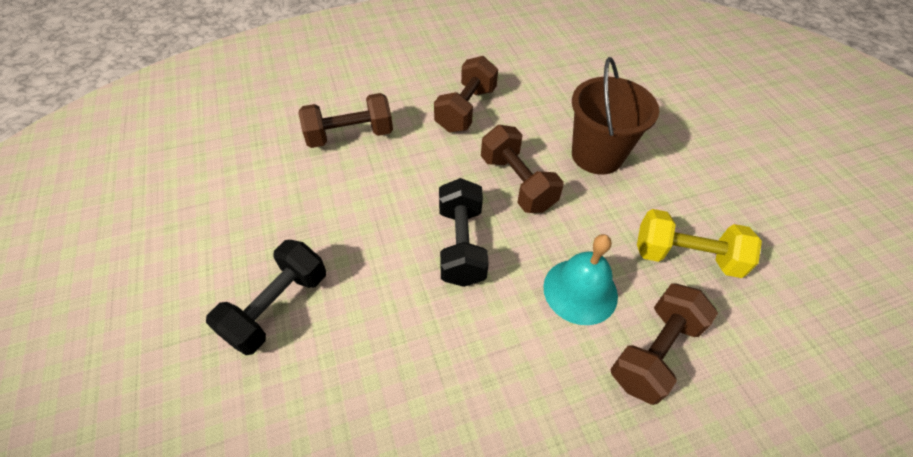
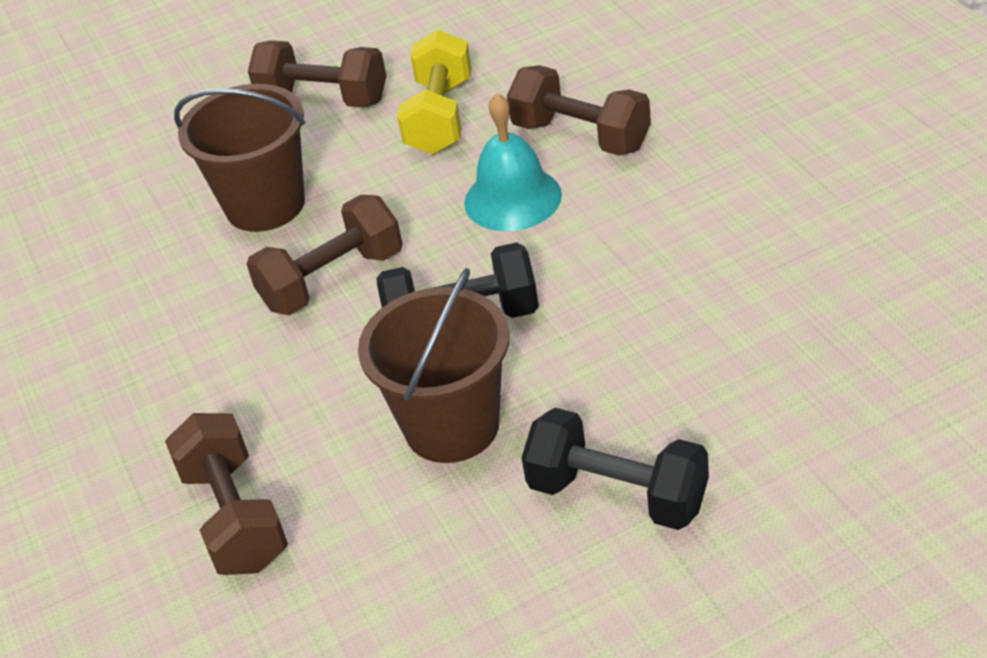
camera: 90 degrees left, 10 degrees down
brown dumbbell [434,56,498,132] -> brown dumbbell moved to [248,40,387,108]
none -> brown bucket [358,268,510,463]

